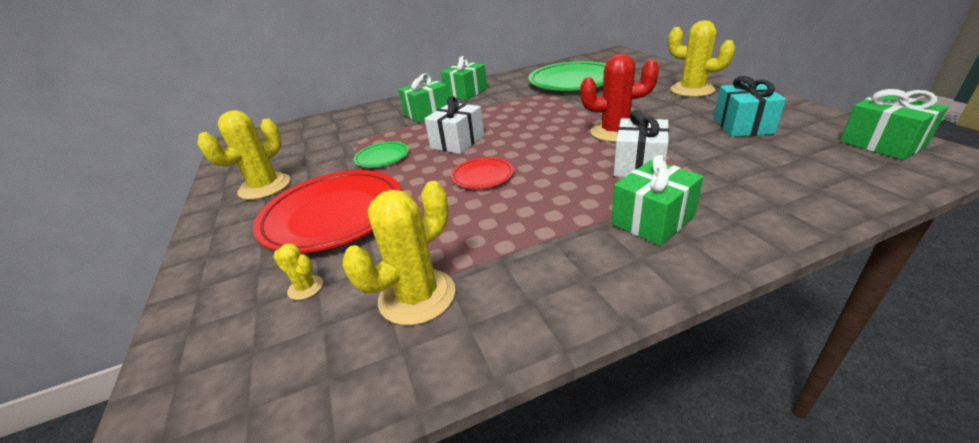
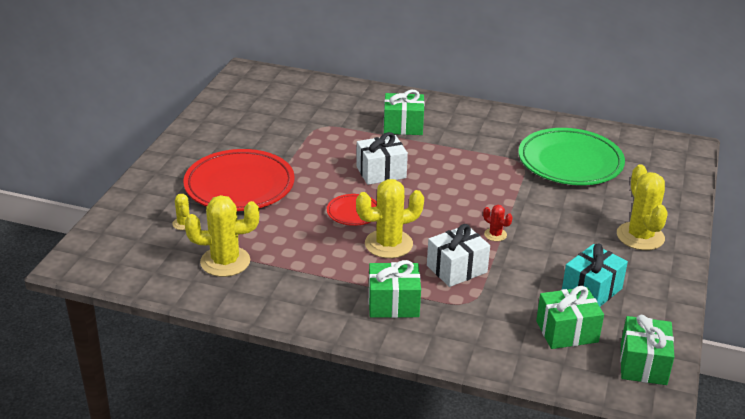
camera: 35 degrees right, 0 degrees up
yellow cactus [198,110,290,200] -> yellow cactus moved to [356,179,424,258]
green plate [354,142,409,168] -> none
green gift [441,56,487,100] -> green gift moved to [536,286,604,349]
red cactus [580,54,659,142] -> red cactus [483,205,512,241], size x0.48

